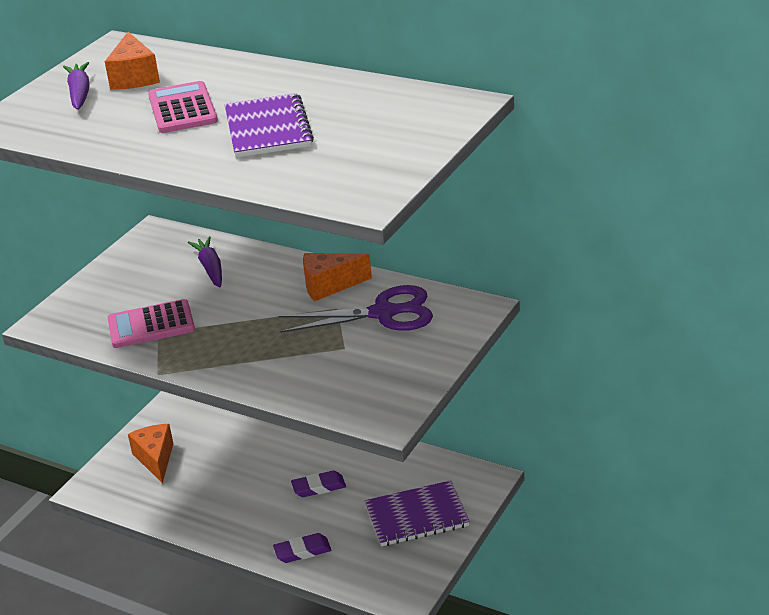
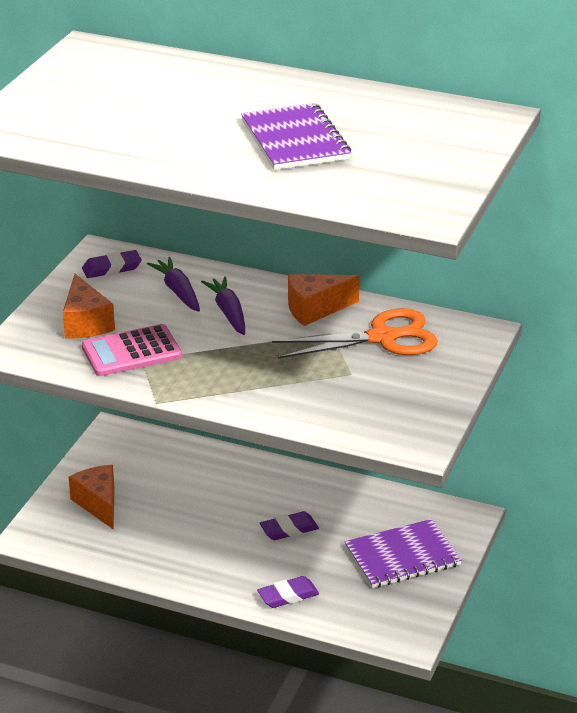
camera: 10 degrees left, 0 degrees up
purple carrot [63,62,90,110] -> purple carrot moved to [201,276,245,335]
orange cheese [105,32,160,90] -> orange cheese moved to [63,274,115,338]
pink calculator [148,81,218,133] -> none
purple scissors [279,285,433,333] -> orange scissors [272,308,438,359]
none -> purple eraser [82,250,142,278]

